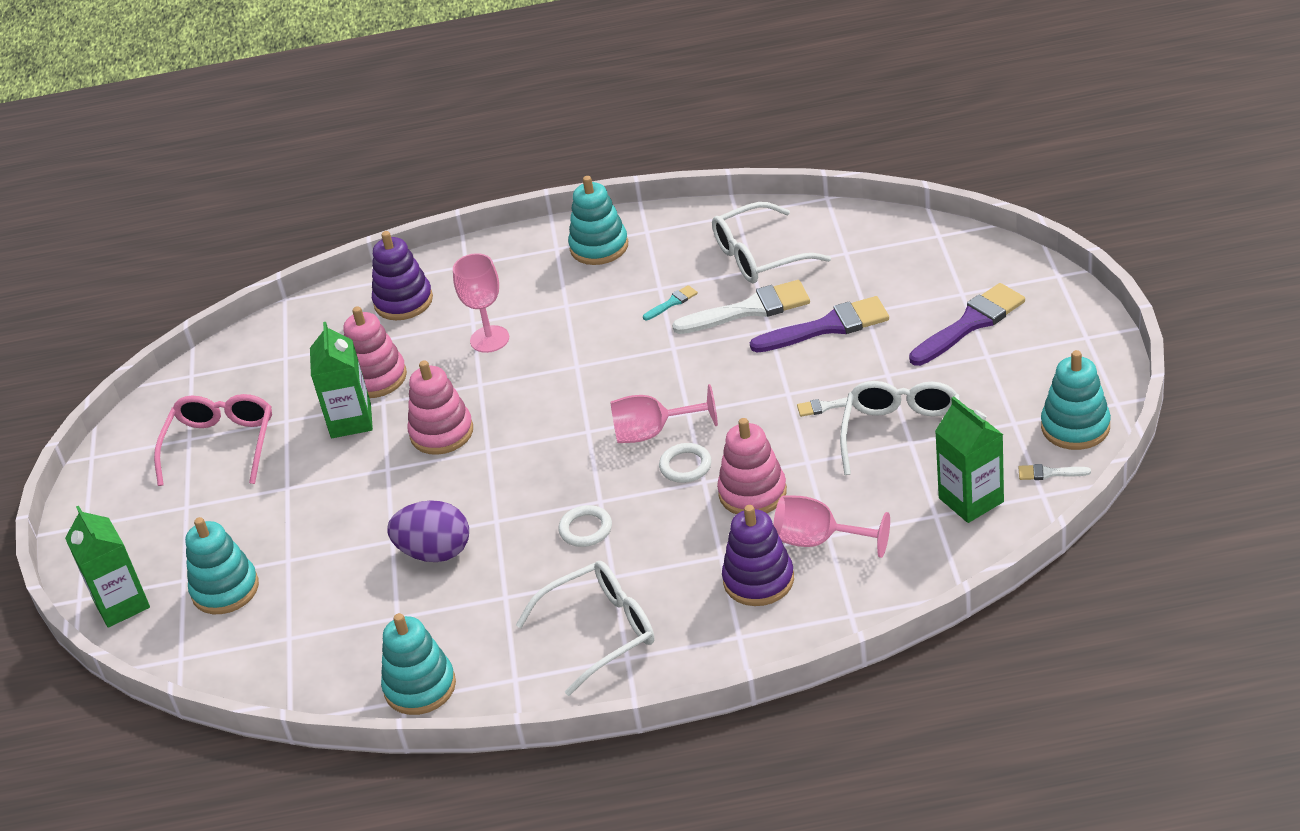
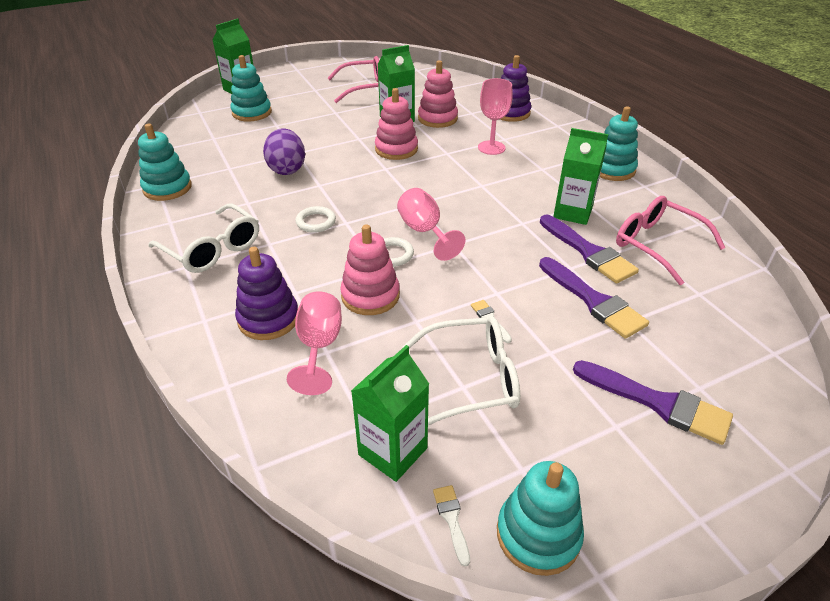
camera: 65 degrees right, 0 degrees up
turquoise brush [643,285,698,320] -> green carton [553,128,608,225]
white brush [672,280,810,334] -> purple brush [540,215,639,284]
white glasses [712,202,831,283] -> pink glasses [616,196,726,285]

